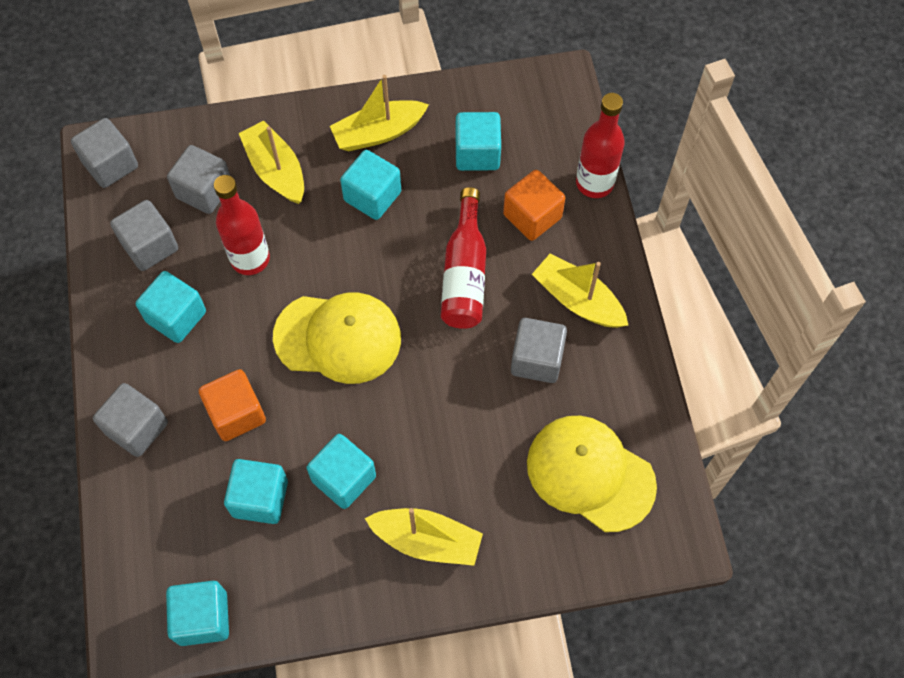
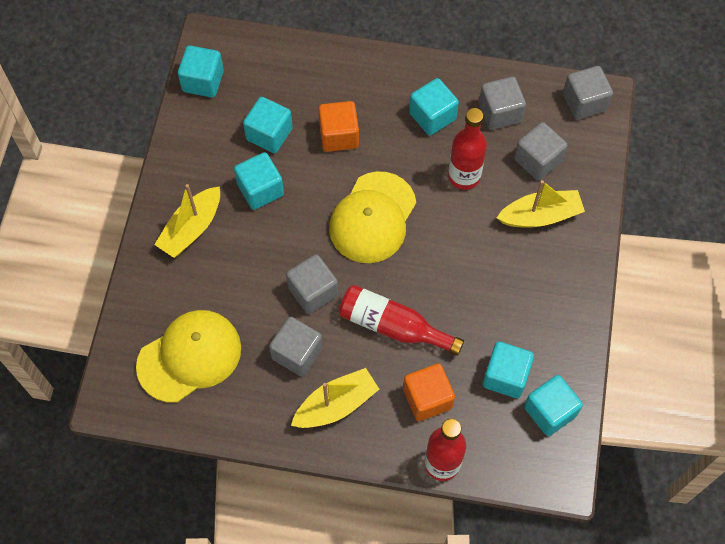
camera: 110 degrees right, 0 degrees up
grey cube [93,383,168,457] -> grey cube moved to [286,254,338,314]
yellow boat [330,75,429,151] -> none
turquoise cube [340,150,401,220] -> turquoise cube moved to [524,375,583,436]

